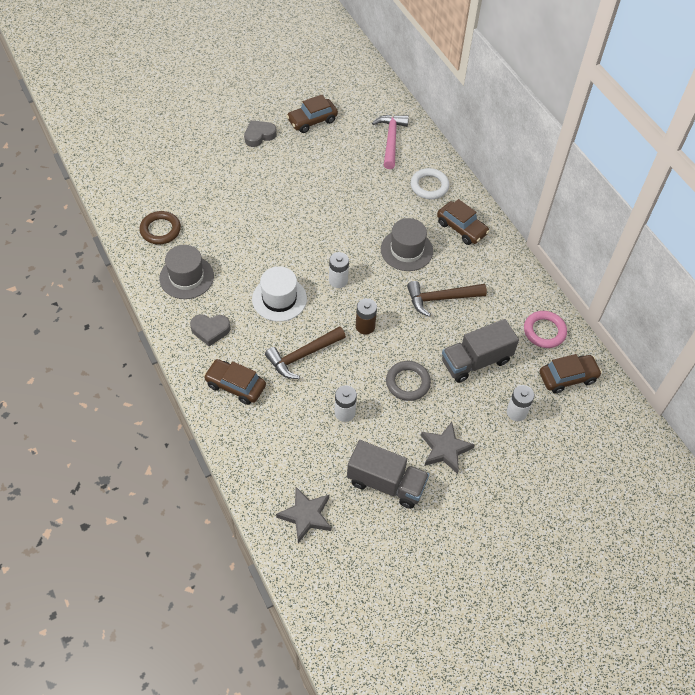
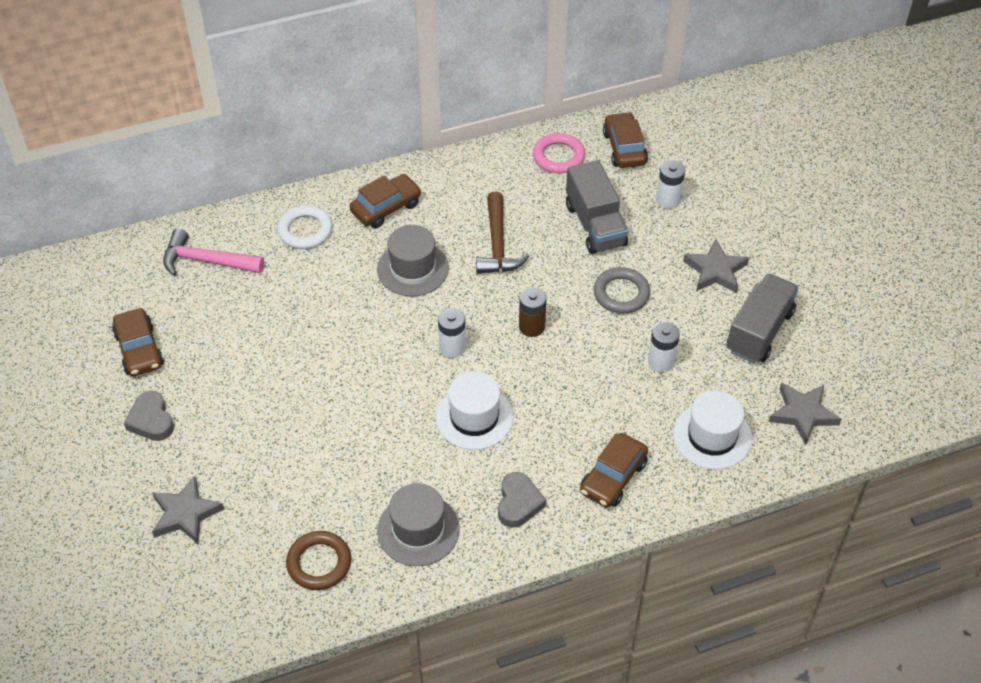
camera: 80 degrees left, 5 degrees down
brown hammer [265,326,346,379] -> none
none -> grey star [152,476,225,544]
none -> white hat [673,391,752,470]

